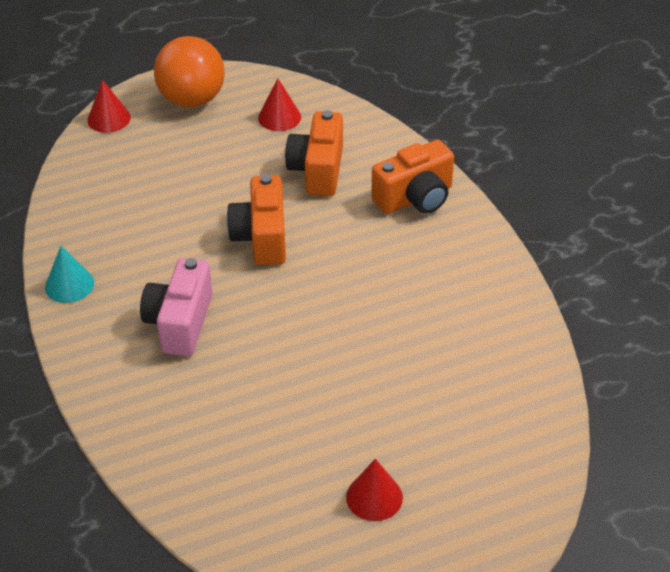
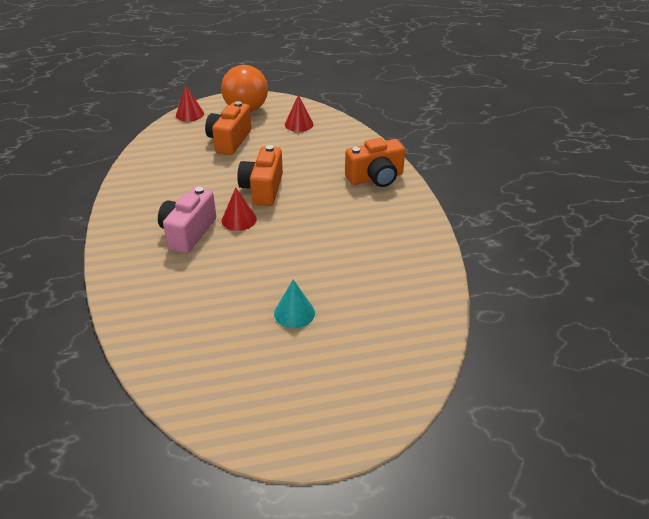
camera: 10 degrees right, 5 degrees down
turquoise cone [45,246,94,303] -> turquoise cone moved to [274,279,315,328]
orange camera [285,110,343,196] -> orange camera moved to [205,101,251,155]
red cone [346,459,403,521] -> red cone moved to [222,187,257,231]

